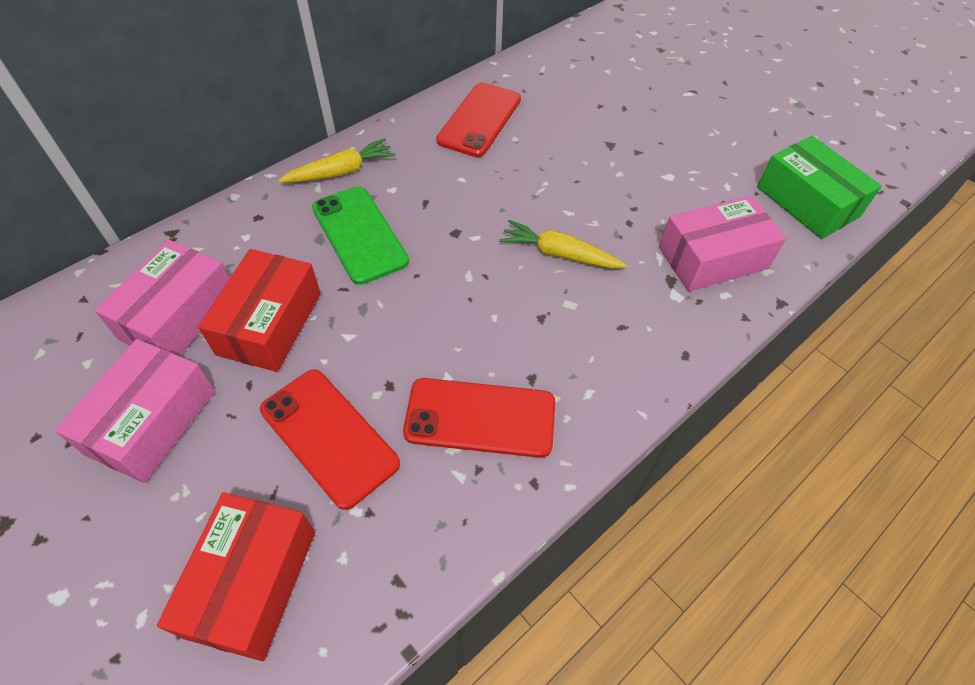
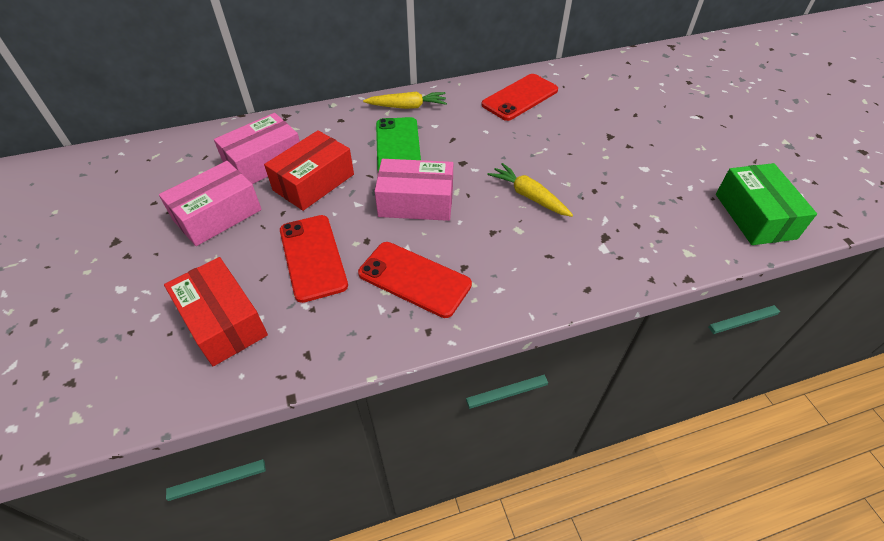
camera: 25 degrees right, 5 degrees down
red box [157,493,315,661] -> red box turned 75 degrees counterclockwise [164,257,268,366]
pink box [659,195,786,291] -> pink box moved to [375,159,453,221]

